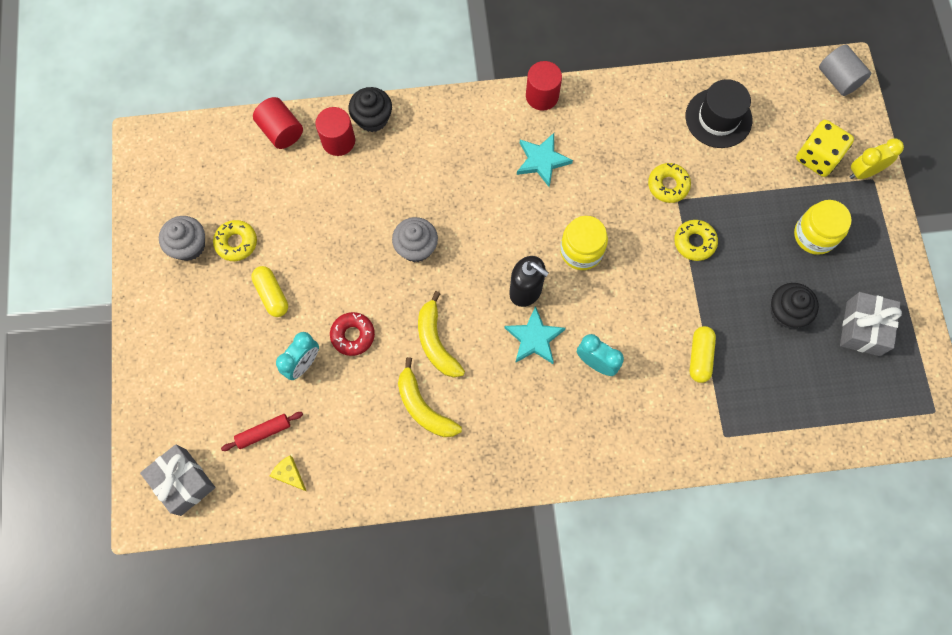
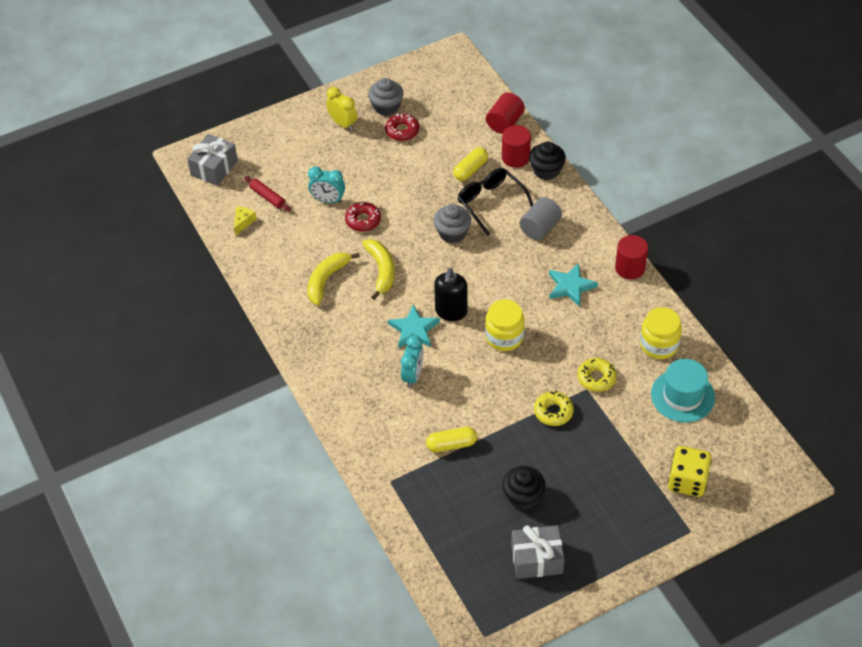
camera: 70 degrees right, 20 degrees down
yellow donut [213,220,257,261] -> red donut [385,113,419,141]
yellow capsule [251,266,288,317] -> yellow capsule moved to [453,147,488,181]
yellow banana [418,291,465,378] -> yellow banana turned 120 degrees clockwise [362,239,395,300]
black hat [686,79,752,148] -> turquoise hat [651,359,715,423]
yellow jar [794,200,852,255] -> yellow jar moved to [640,307,682,359]
grey cylinder [819,44,871,96] -> grey cylinder moved to [519,197,562,240]
yellow clock [850,138,904,179] -> yellow clock moved to [326,87,357,131]
none -> black glasses [457,168,533,236]

